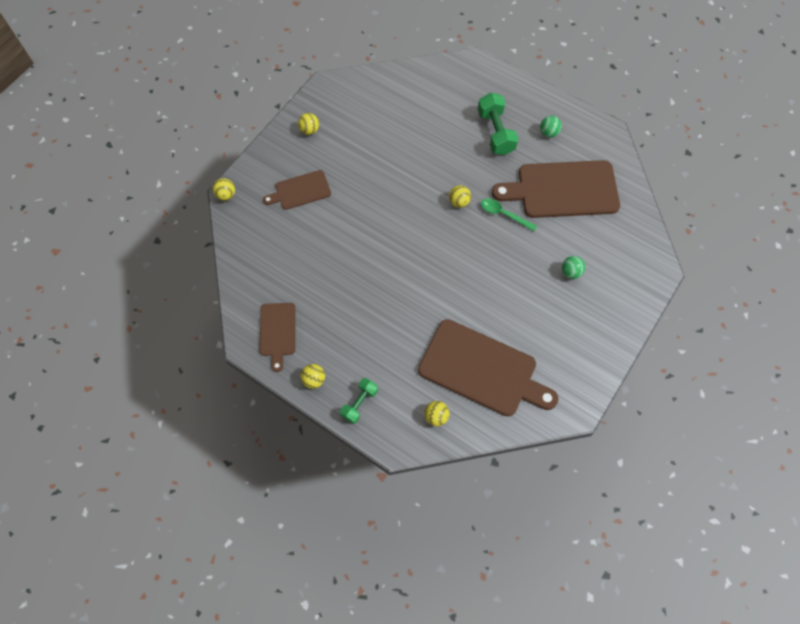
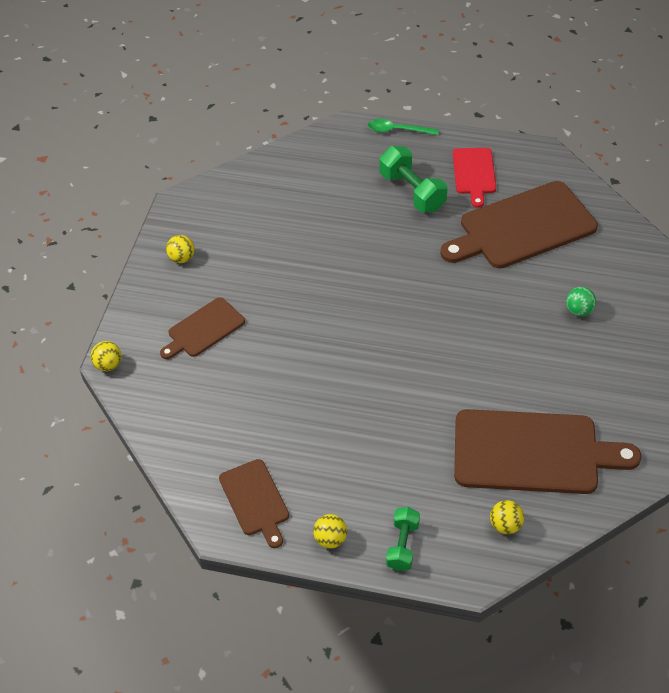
camera: 20 degrees left, 15 degrees down
yellow ball [449,185,471,208] -> none
green spoon [481,198,537,231] -> green spoon moved to [368,119,439,135]
green ball [540,116,562,137] -> red cutting board [453,148,496,208]

